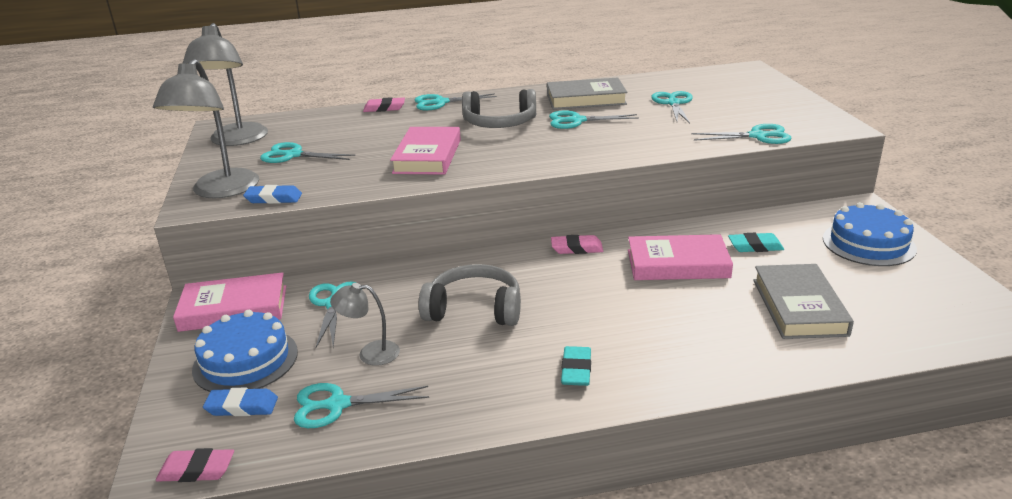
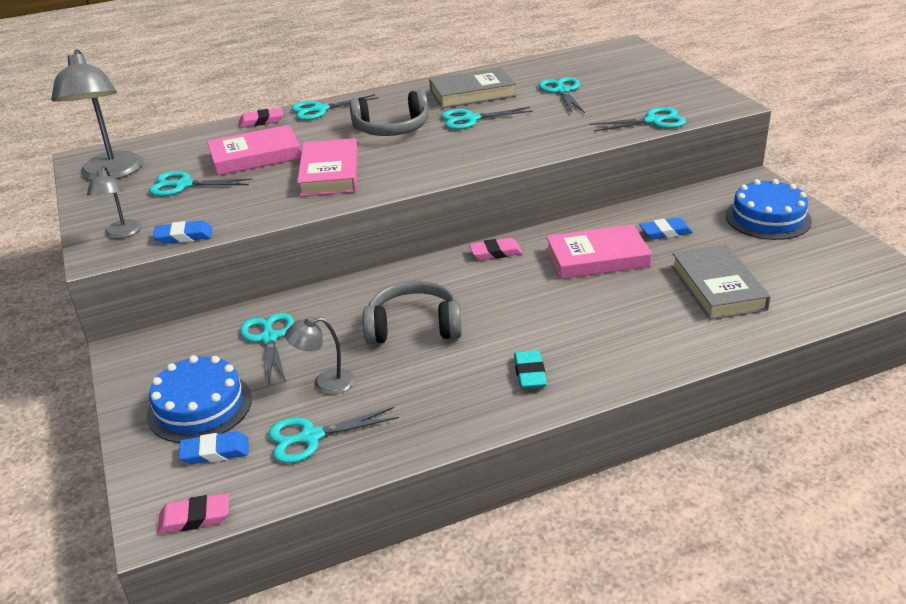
camera: 10 degrees left, 5 degrees up
grey lamp [153,59,259,199] -> grey lamp [87,166,141,239], size x0.52
pink book [173,272,286,332] -> pink book moved to [207,125,301,175]
turquoise eraser [728,233,784,252] -> blue eraser [639,217,693,240]

